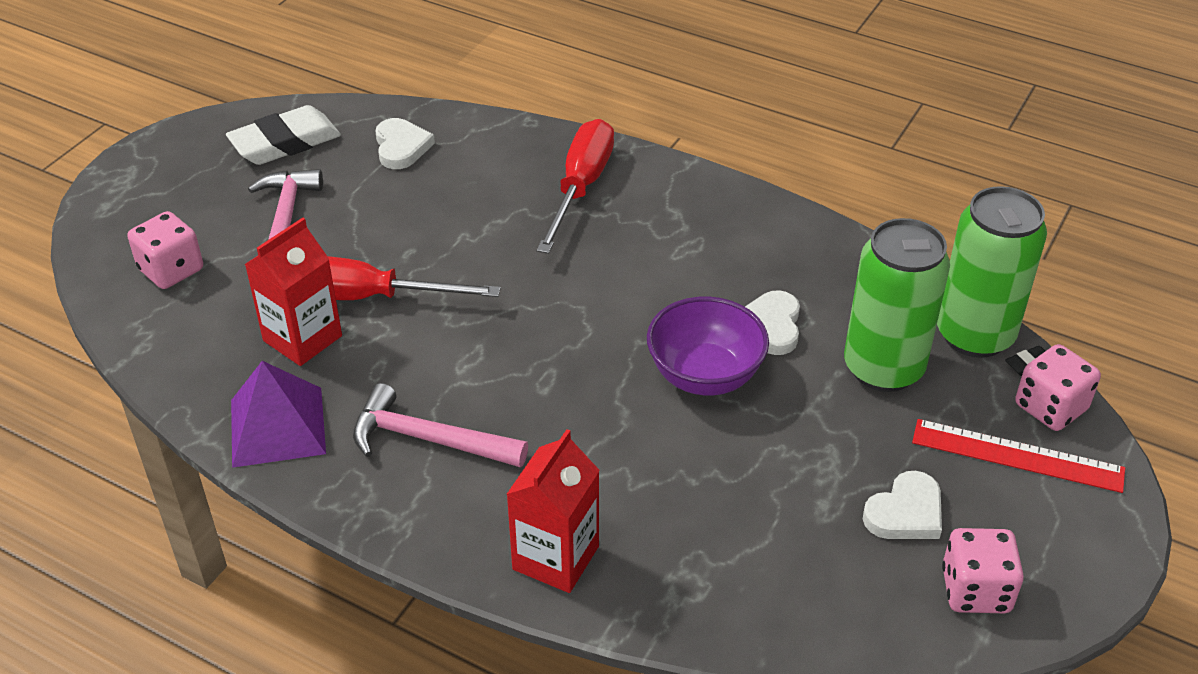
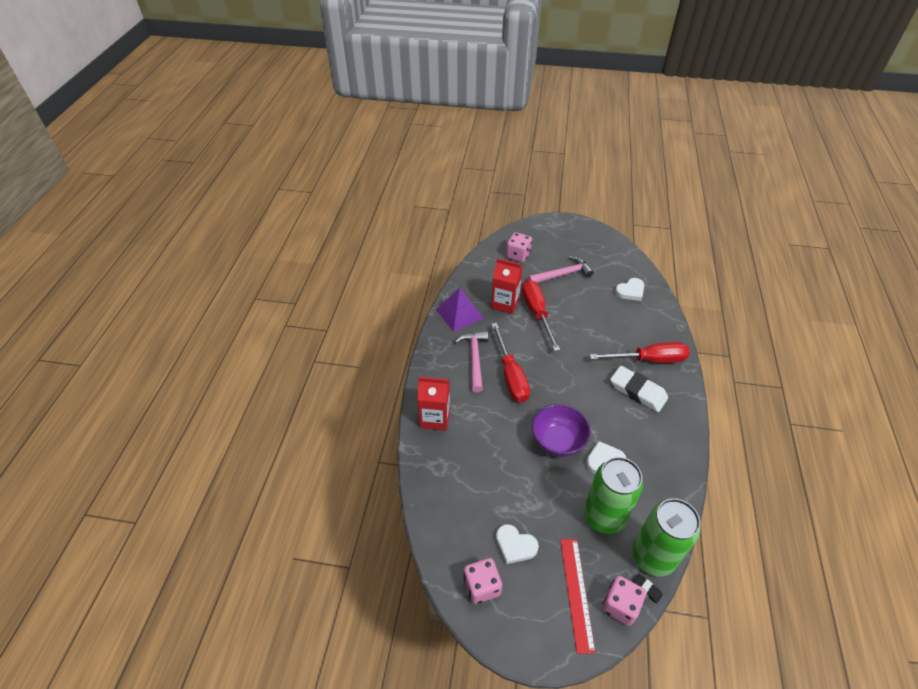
camera: 70 degrees right, 5 degrees up
white eraser [226,105,341,165] -> white eraser moved to [610,366,668,412]
none -> red screwdriver [491,323,530,402]

